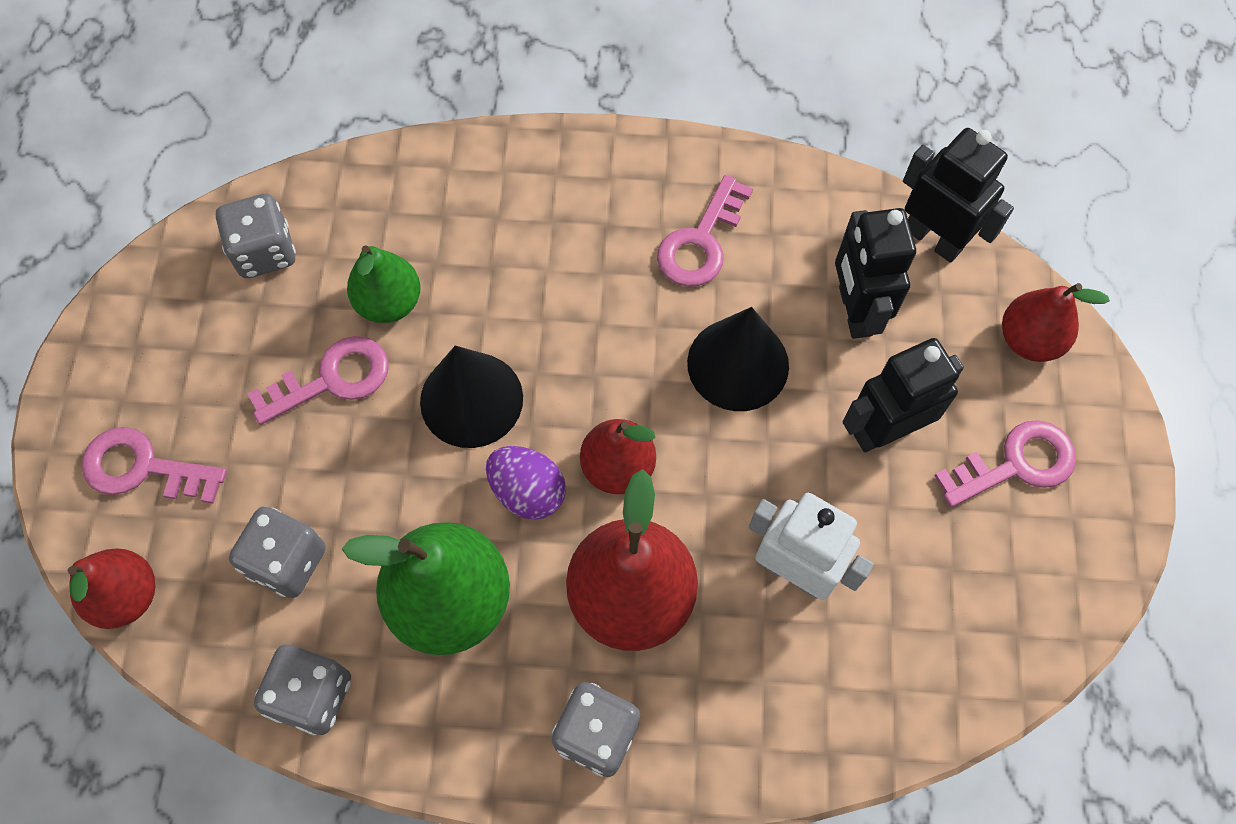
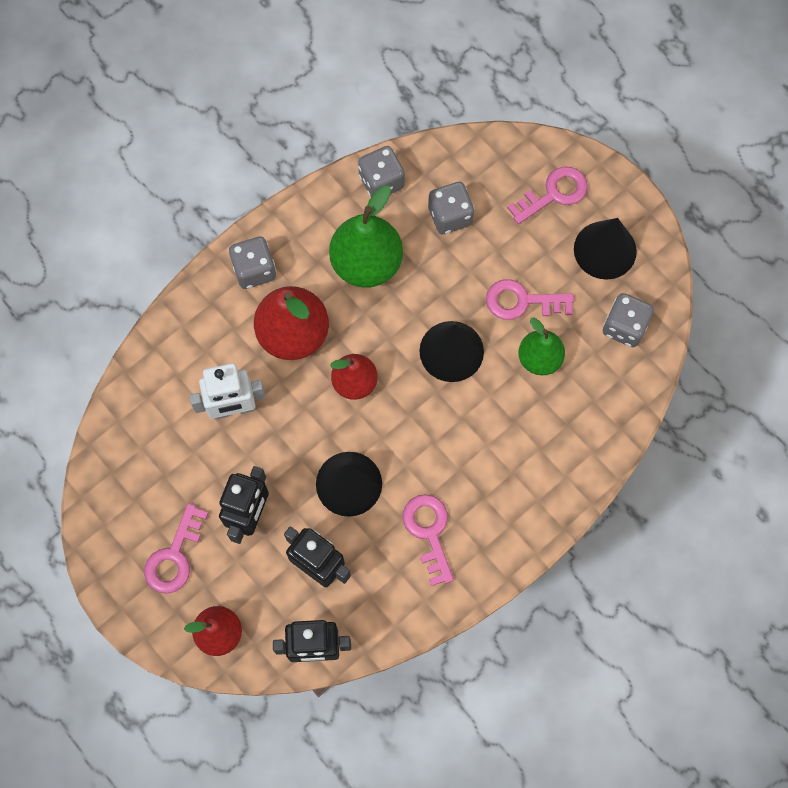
camera: 135 degrees right, 5 degrees up
red pear [68,549,155,629] -> none
pink key [248,336,389,425] -> pink key turned 75 degrees clockwise [486,279,574,320]
purple egg [486,446,566,520] -> none
none -> black cone [574,218,637,280]

